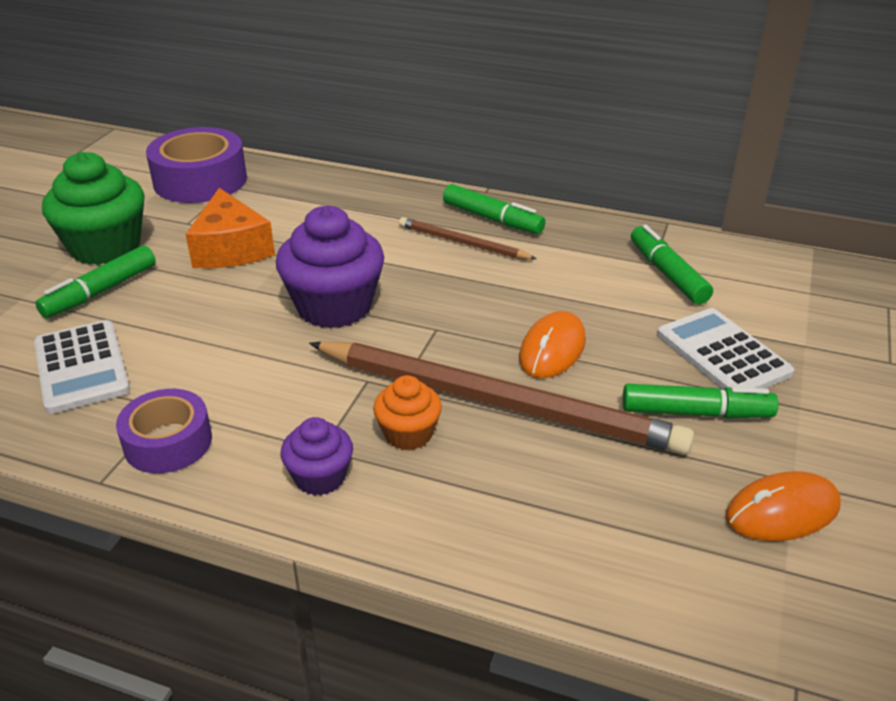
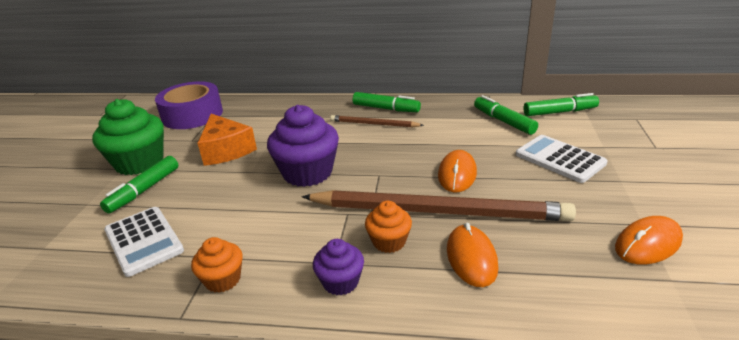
camera: 10 degrees left, 5 degrees down
purple tape [116,389,212,473] -> orange cupcake [191,237,243,293]
green marker [622,384,779,419] -> green marker moved to [524,93,599,116]
none -> orange mouse [447,223,499,287]

